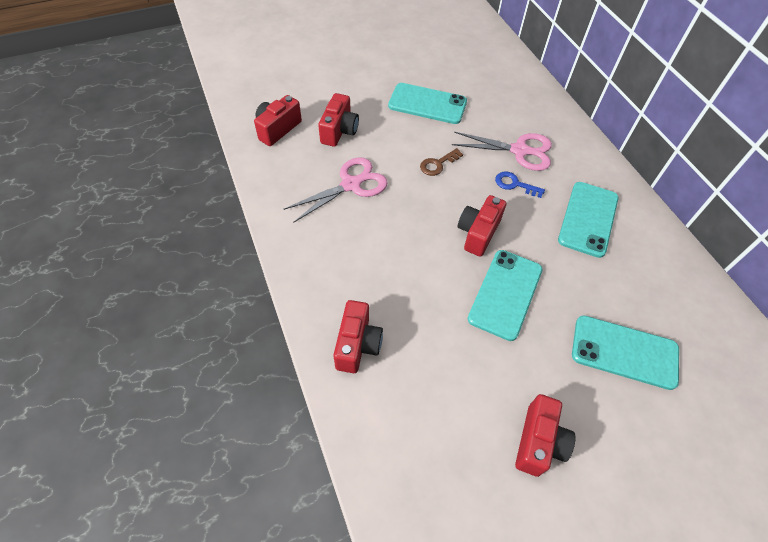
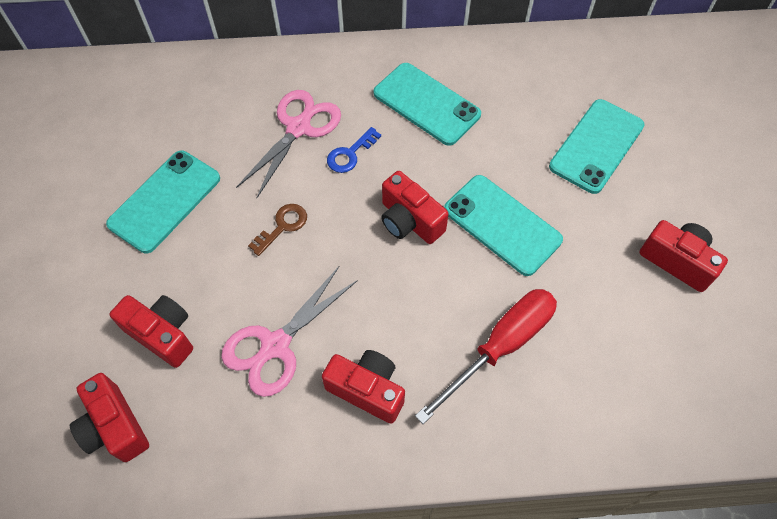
camera: 70 degrees left, 5 degrees up
pink scissors [284,157,388,223] -> pink scissors turned 120 degrees counterclockwise [221,267,358,397]
red camera [334,300,383,373] -> red camera moved to [322,350,405,424]
brown key [420,148,463,176] -> brown key turned 120 degrees counterclockwise [248,204,307,256]
none -> red screwdriver [415,289,557,424]

